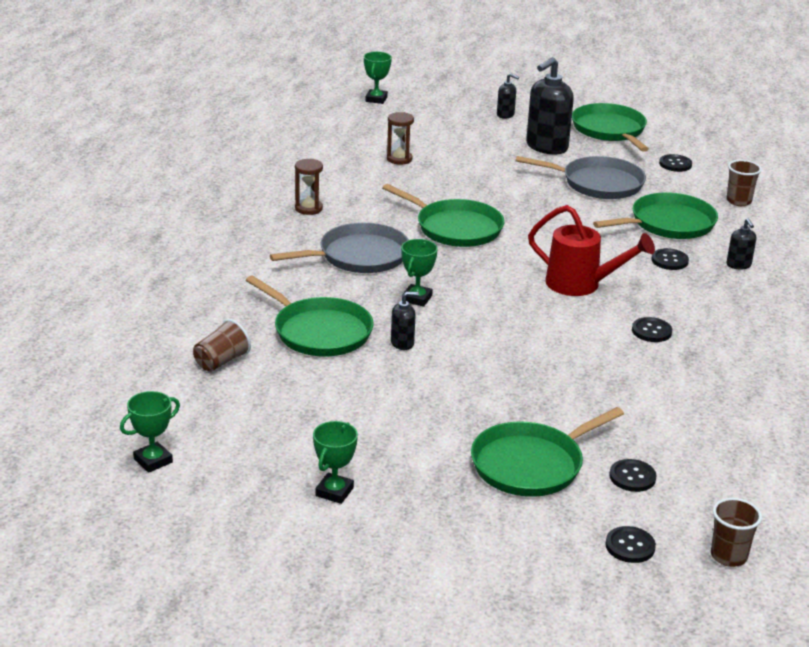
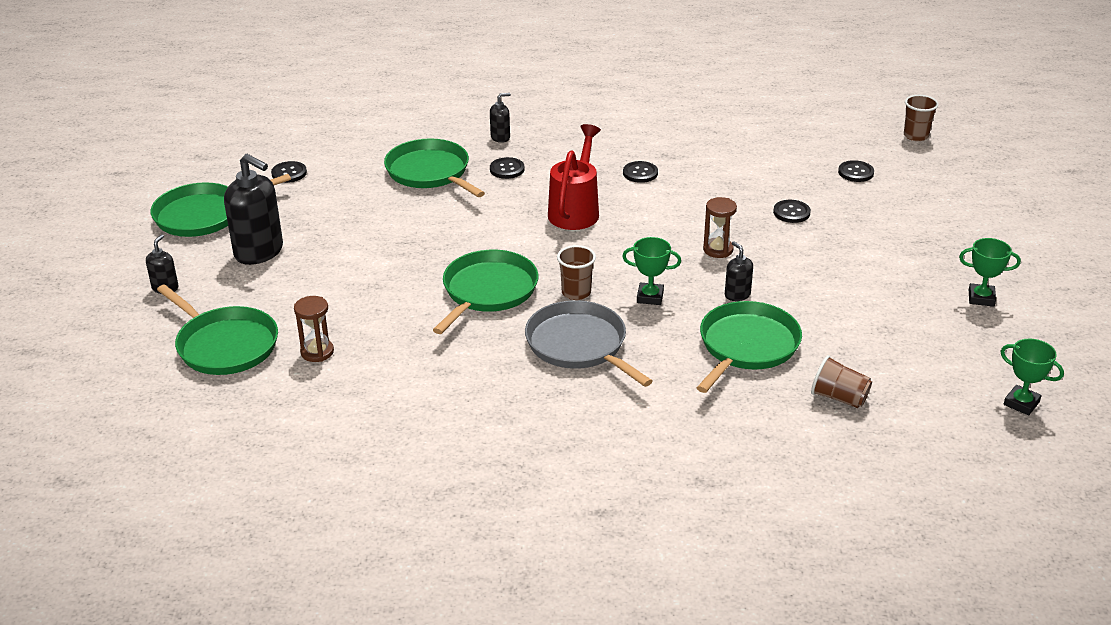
camera: 100 degrees left, 5 degrees up
brown hourglass [295,159,323,215] -> brown hourglass moved to [703,197,737,258]
green trophy [364,51,392,104] -> none
green pan [471,407,624,497] -> green pan moved to [157,284,278,375]
grey pan [516,156,646,199] -> none
black button [605,526,656,563] -> black button moved to [773,200,811,223]
brown cup [727,160,762,206] -> brown cup moved to [557,245,596,300]

